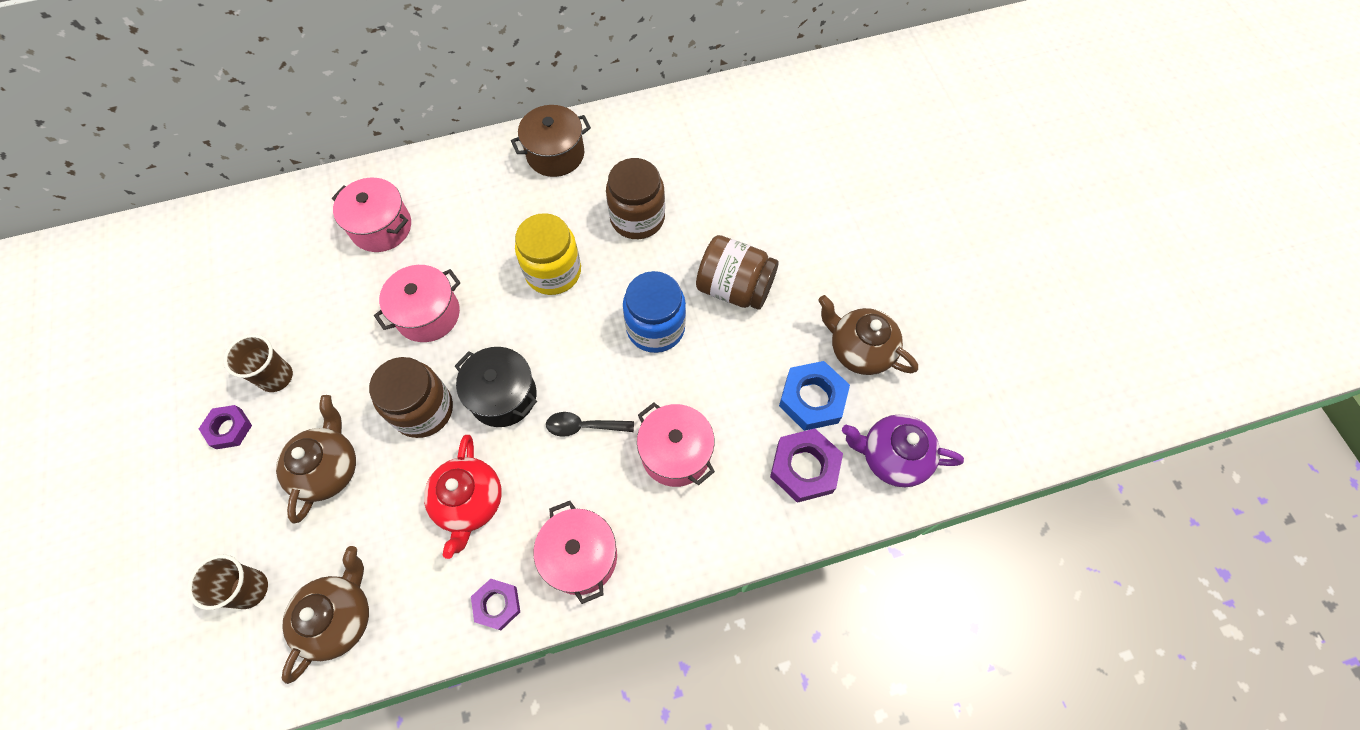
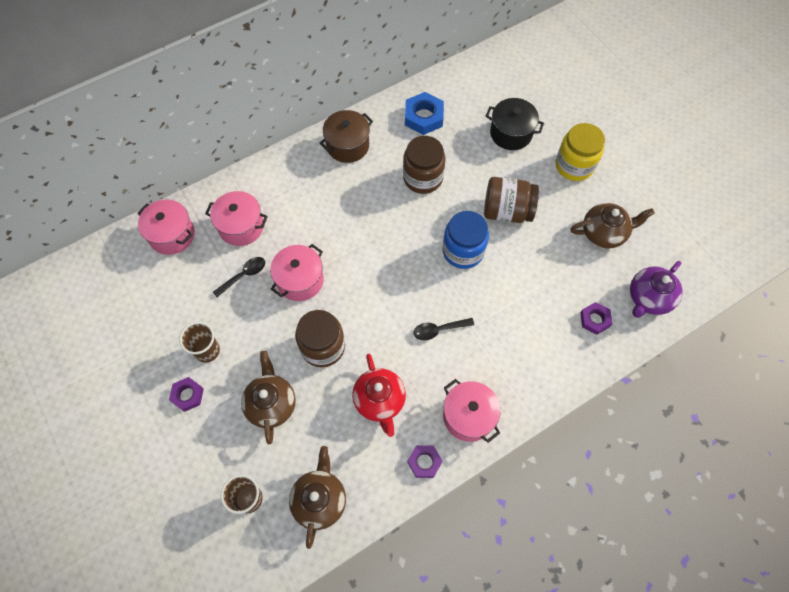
camera: 15 degrees left, 0 degrees up
black pot [455,347,537,427] -> black pot moved to [486,98,544,150]
yellow jar [515,213,581,295] -> yellow jar moved to [555,123,605,181]
pink pot [637,403,715,487] -> pink pot moved to [138,200,195,255]
purple nut [770,429,843,503] -> purple nut [580,302,612,335], size x0.63
blue nut [779,361,850,431] -> blue nut moved to [405,92,444,135]
brown teapot [818,295,918,375] -> brown teapot turned 150 degrees clockwise [571,203,655,248]
purple teapot [842,414,964,487] -> purple teapot turned 45 degrees counterclockwise [630,261,682,318]
none -> black spoon [213,257,265,297]

